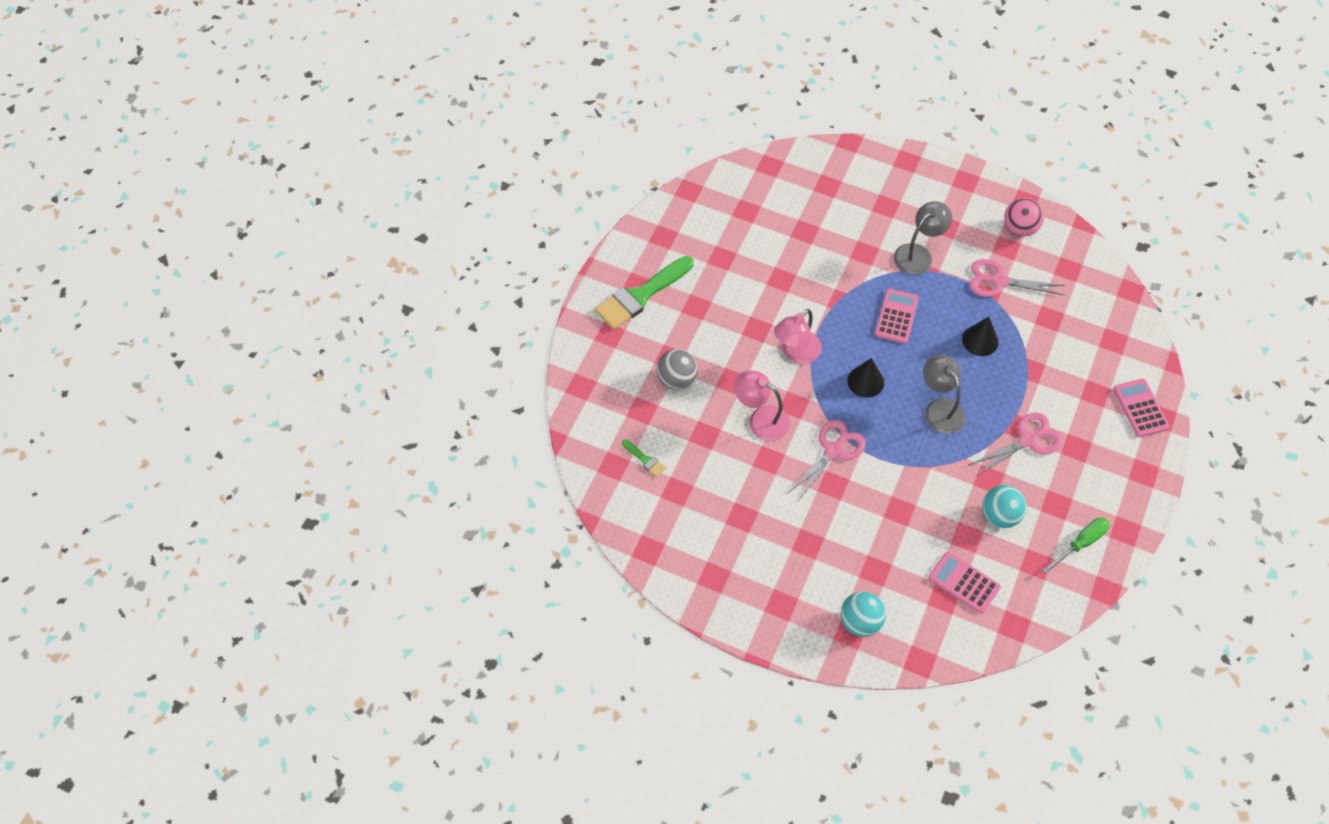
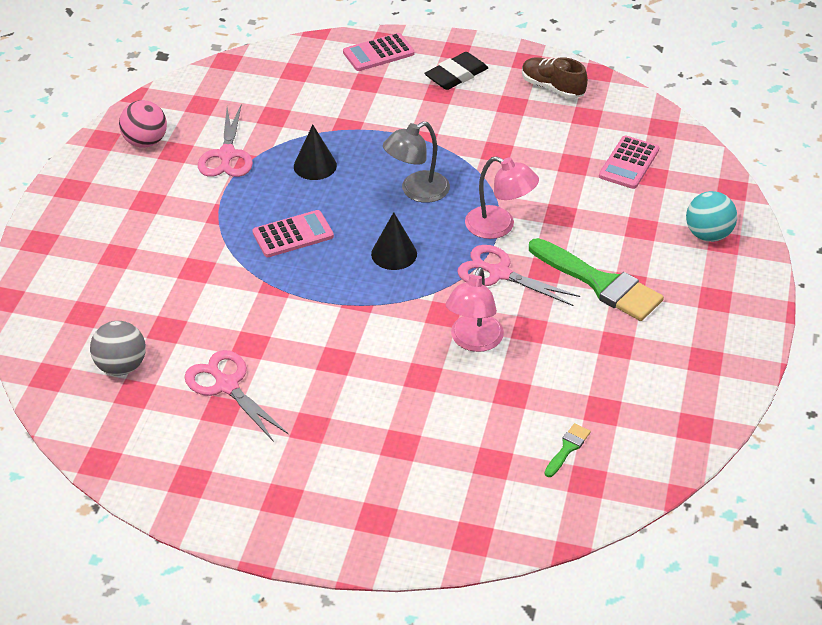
camera: 100 degrees left, 15 degrees down
green brush [595,256,694,330] -> green brush moved to [529,238,664,321]
grey ball [656,349,697,390] -> grey ball moved to [90,321,146,376]
pink lamp [774,309,822,364] -> pink lamp moved to [465,156,539,239]
pink calculator [875,289,919,344] -> pink calculator turned 150 degrees clockwise [252,210,334,257]
grey lamp [894,201,952,275] -> none
pink scissors [969,412,1063,476] -> pink scissors moved to [184,350,288,442]
turquoise ball [982,485,1027,528] -> none
green screwdriver [1042,517,1110,574] -> brown shoe [522,57,588,99]
none -> black eraser [424,52,488,90]

